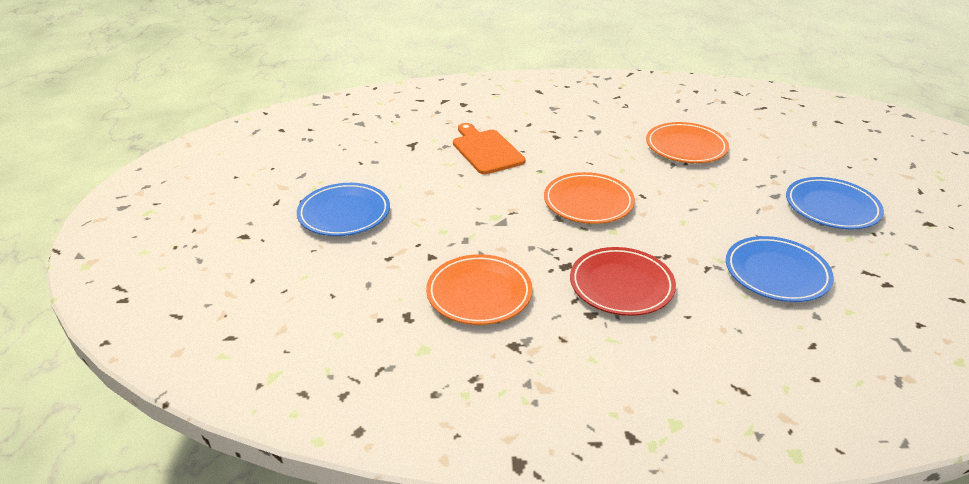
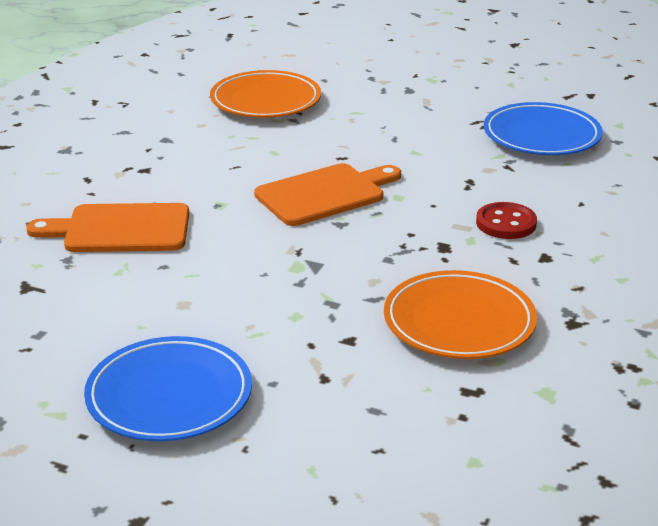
camera: 65 degrees left, 5 degrees down
orange plate [544,172,635,224] -> orange cutting board [254,163,401,226]
red plate [570,247,676,316] -> red button [476,202,537,239]
blue plate [786,177,884,229] -> none

